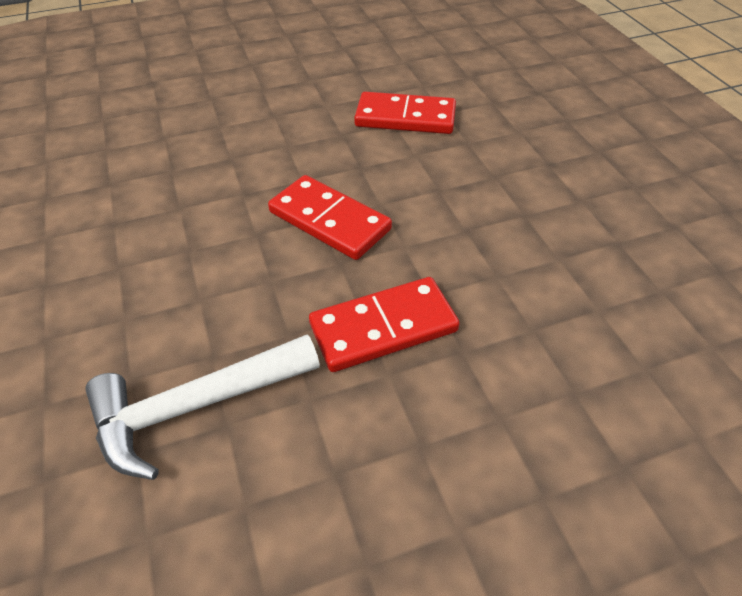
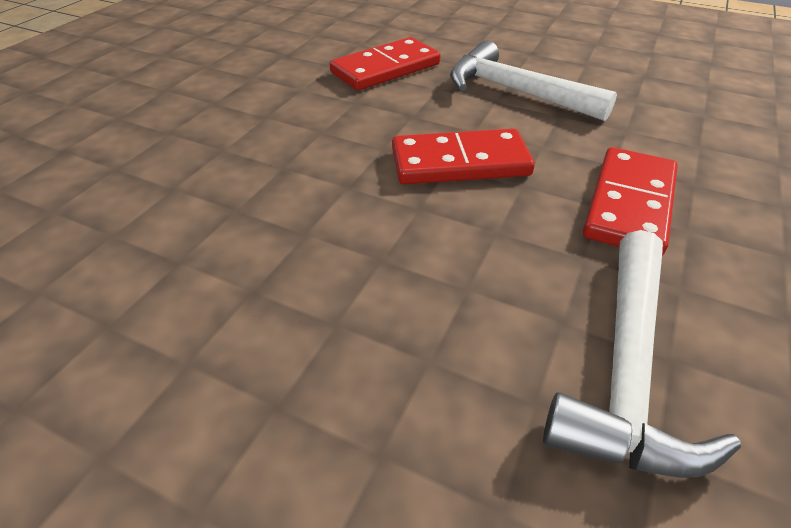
camera: 45 degrees left, 5 degrees down
none -> white hammer [450,40,617,121]

